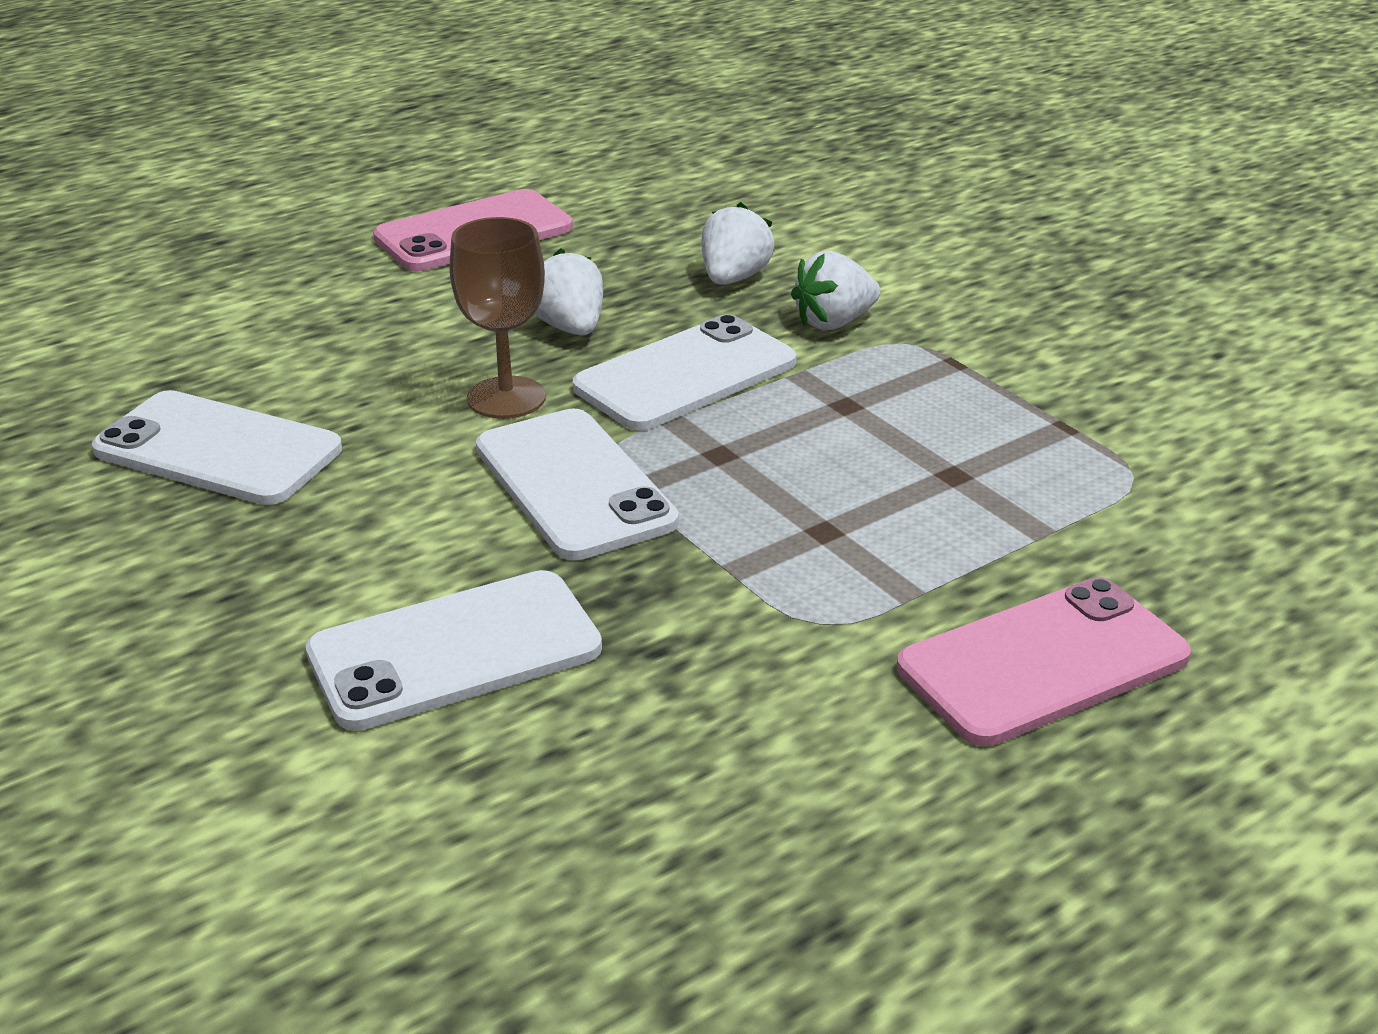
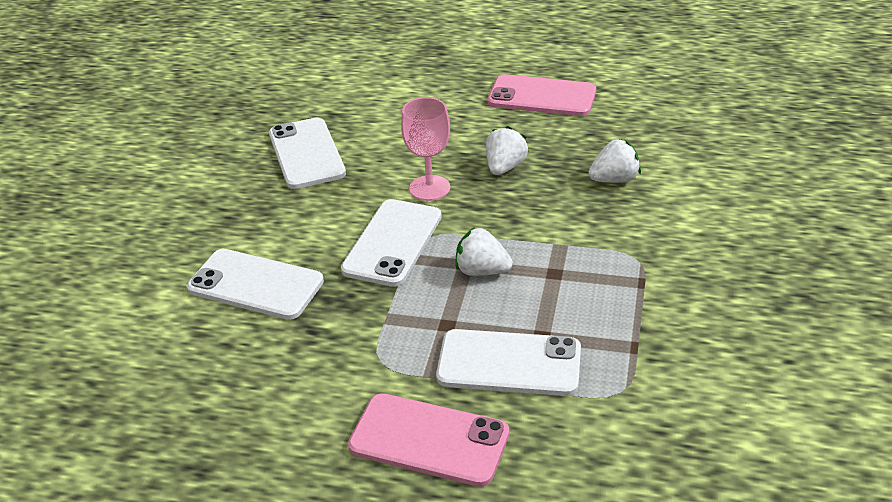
camera: 50 degrees right, 5 degrees up
brown goblet [449,217,546,419] -> pink goblet [401,97,450,201]
white phone [573,314,797,431] -> white phone moved to [436,329,581,396]
white strawberry [791,251,880,330] -> white strawberry moved to [456,227,513,276]

